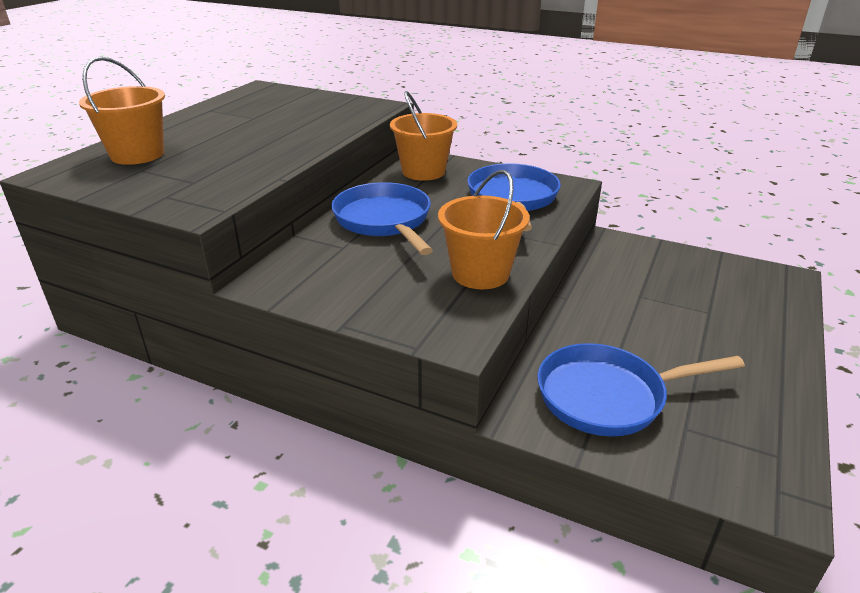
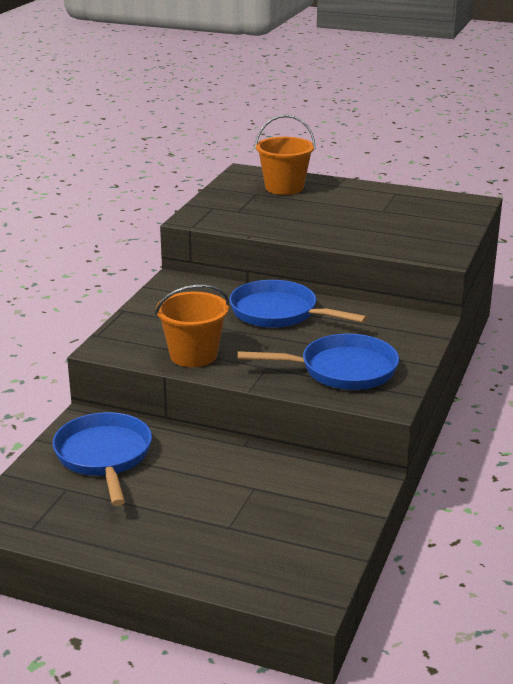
camera: 85 degrees right, 5 degrees down
blue pan [331,182,433,255] -> blue pan turned 120 degrees counterclockwise [229,280,368,328]
orange bucket [390,91,457,181] -> none

